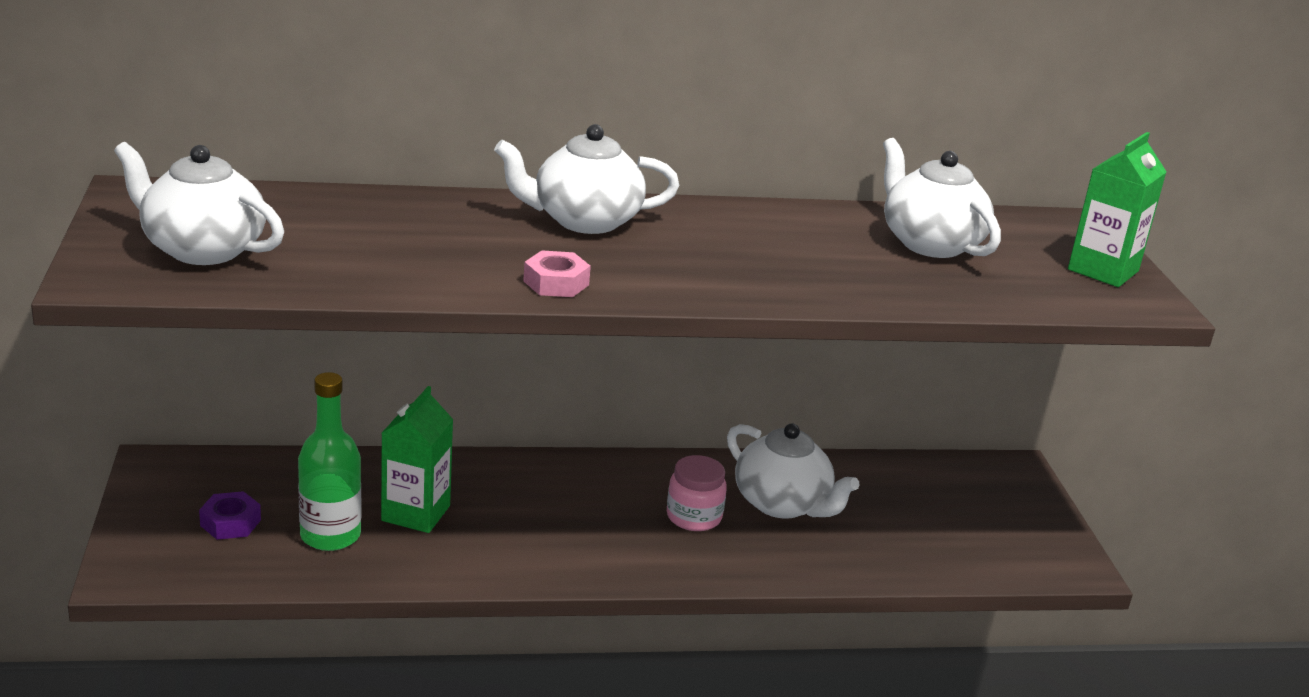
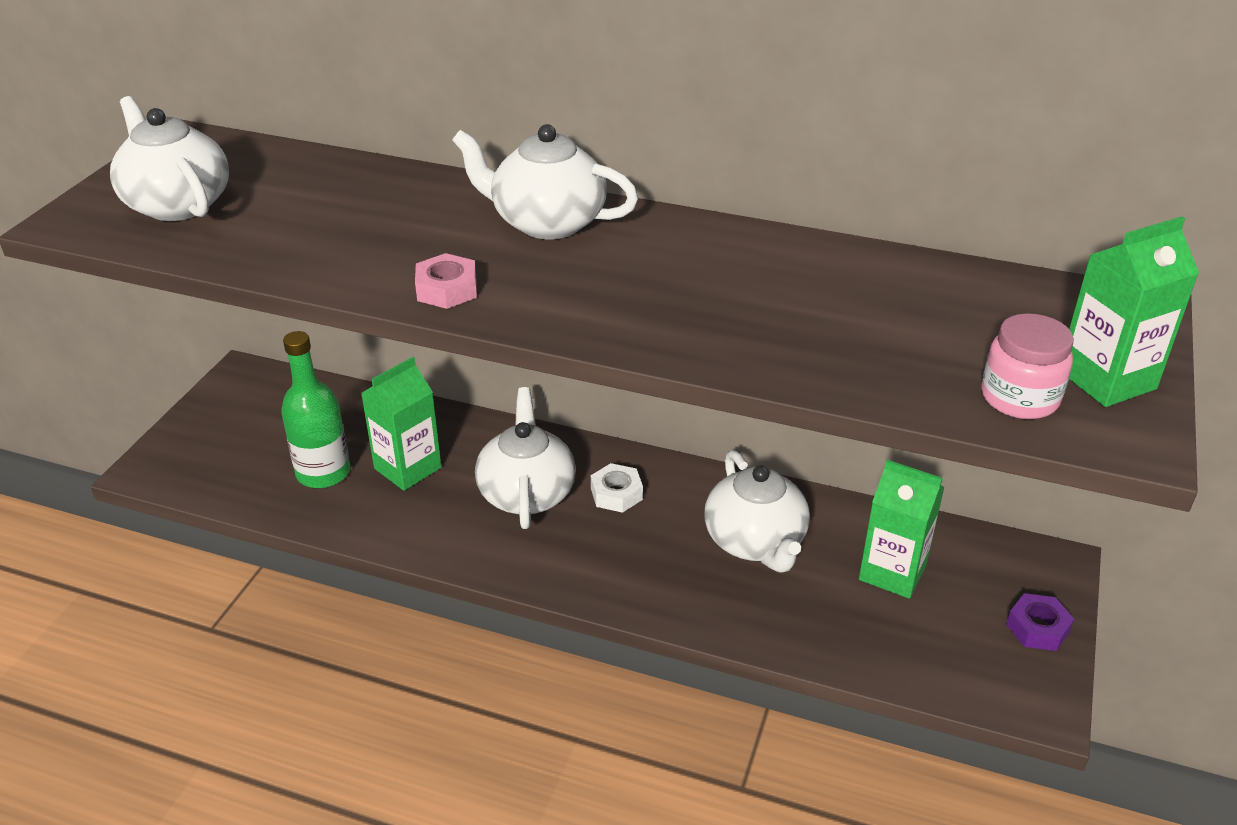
camera: 30 degrees right, 10 degrees up
purple nut [199,491,261,540] -> purple nut moved to [1006,593,1074,651]
pink jar [667,455,727,531] -> pink jar moved to [981,313,1074,419]
white teapot [883,138,1001,258] -> white teapot moved to [475,387,576,529]
none -> white nut [591,463,643,513]
none -> green carton [859,460,945,599]

